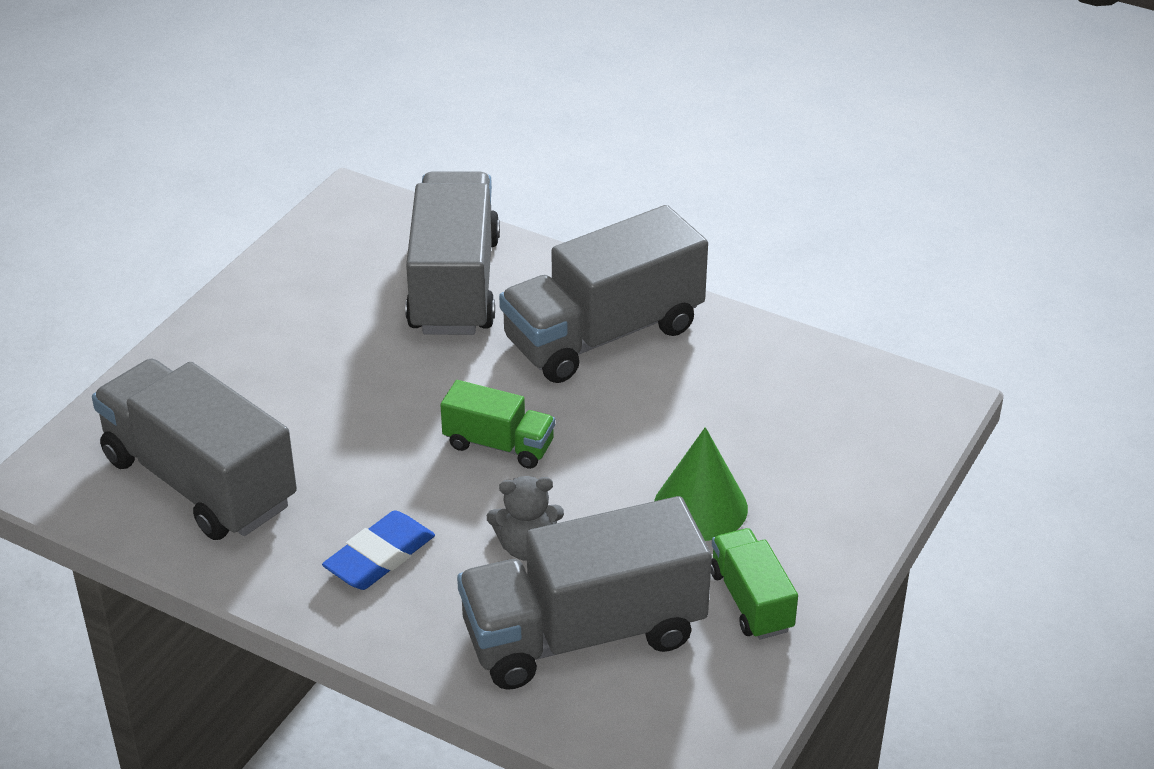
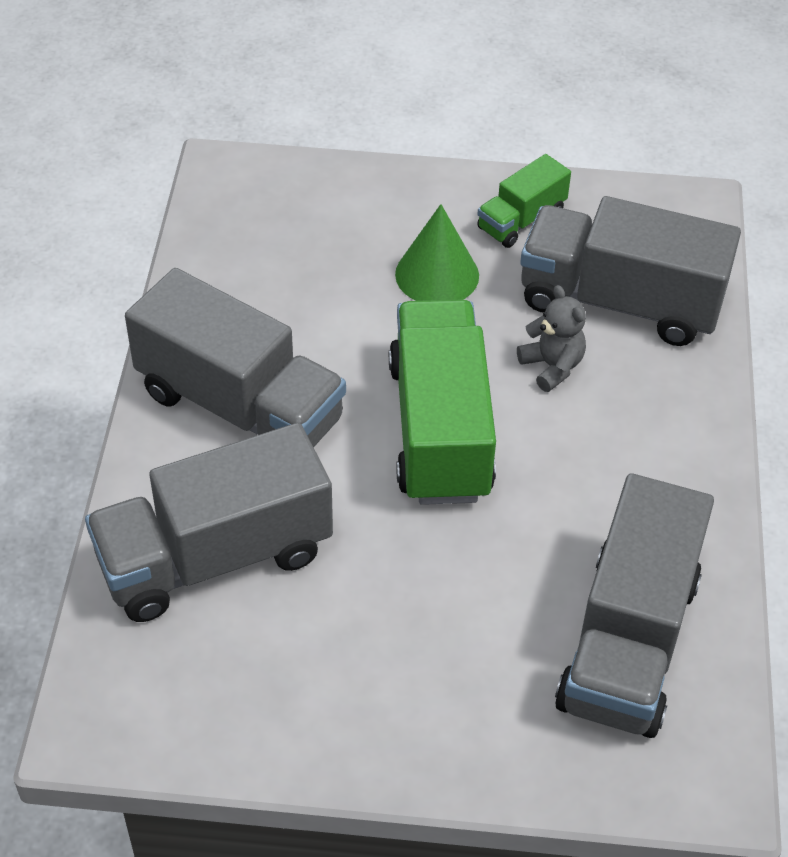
camera: 115 degrees left, 10 degrees up
blue eraser [322,510,435,590] -> none
green truck [440,380,555,469] -> green truck [389,299,496,505], size x1.97
grey truck [457,496,712,690] -> grey truck turned 150 degrees clockwise [520,196,741,346]

